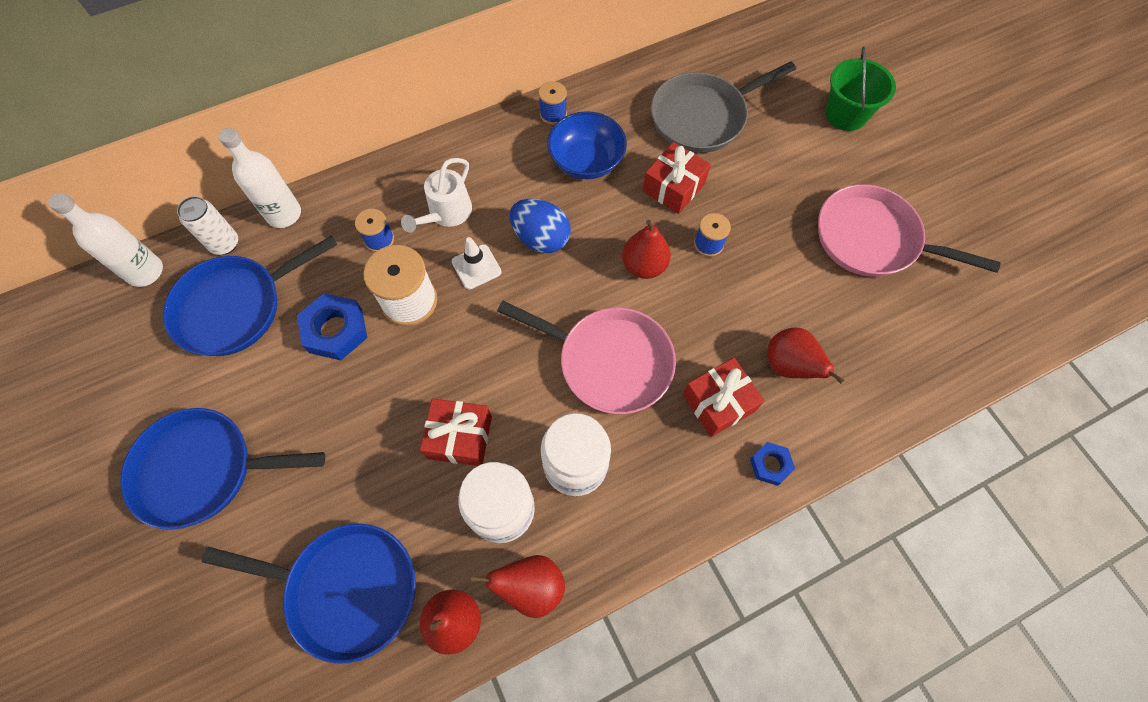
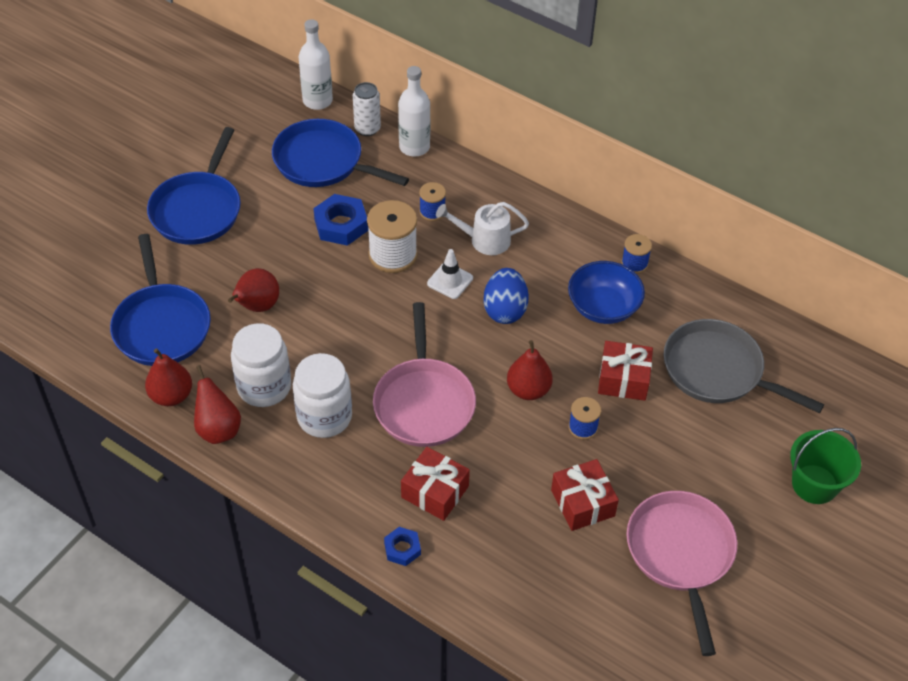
camera: 60 degrees right, 15 degrees down
blue pan [120,408,325,530] -> blue pan turned 135 degrees counterclockwise [147,127,241,245]
red gift [420,399,492,466] -> red gift moved to [551,459,619,531]
red pear [767,328,844,384] -> red pear moved to [228,268,279,312]

